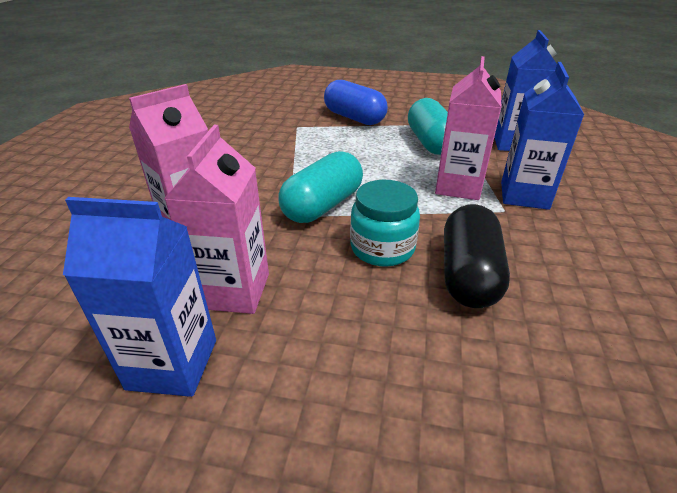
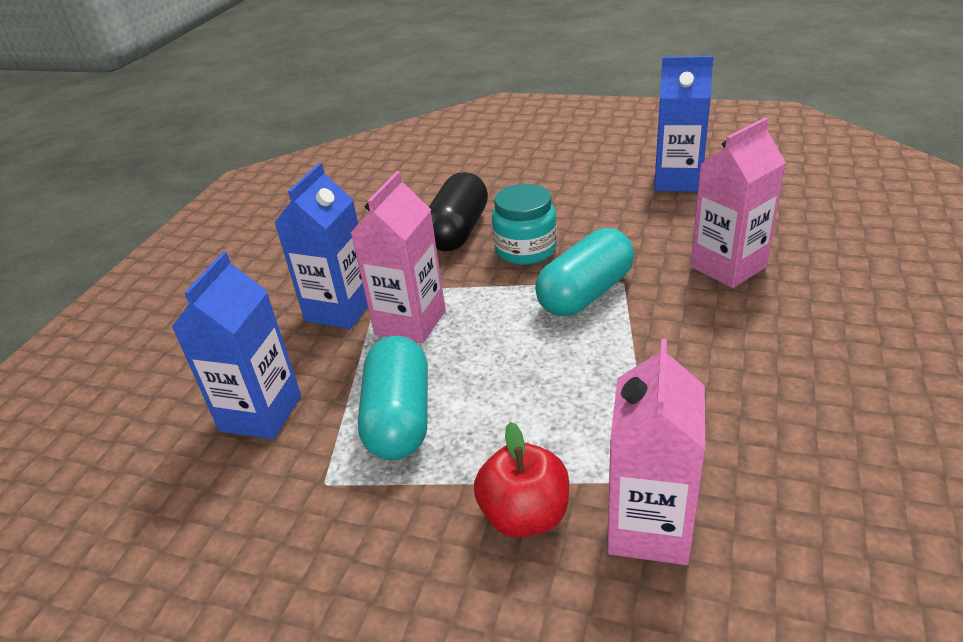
camera: 170 degrees left, 0 degrees up
pink carton [164,125,269,314] -> pink carton moved to [607,339,705,565]
blue capsule [324,80,388,125] -> red apple [474,422,569,538]

